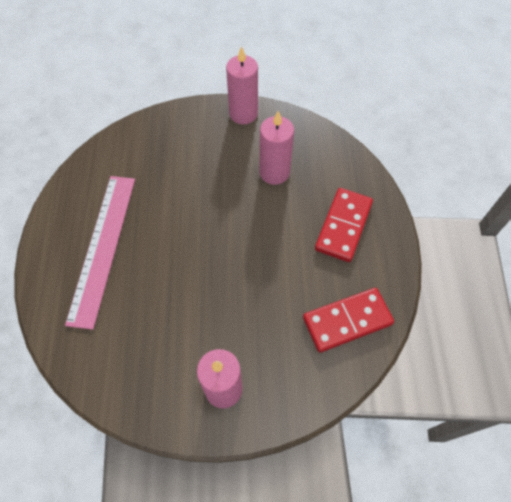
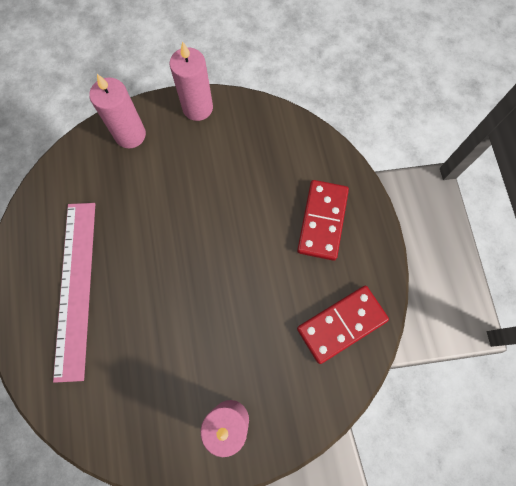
camera: 10 degrees left, 10 degrees up
pink candle [259,111,294,185] -> pink candle moved to [89,74,146,148]

